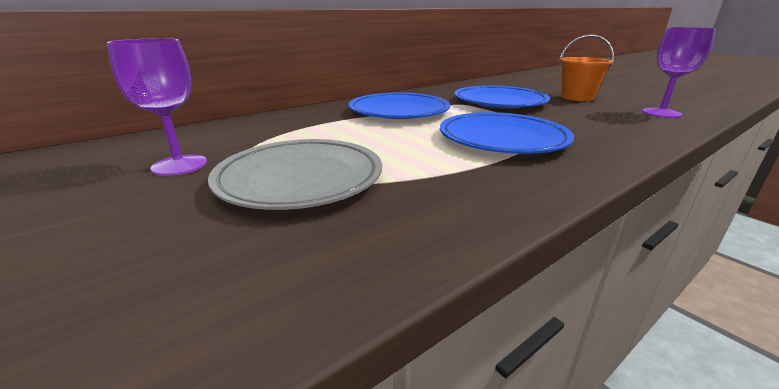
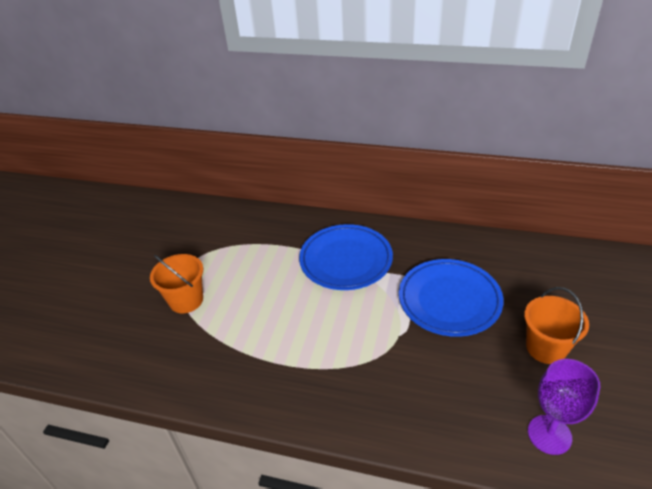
camera: 55 degrees right, 15 degrees up
purple goblet [107,38,207,176] -> none
grey plate [208,139,382,210] -> orange bucket [150,254,203,313]
blue plate [440,112,574,154] -> none

